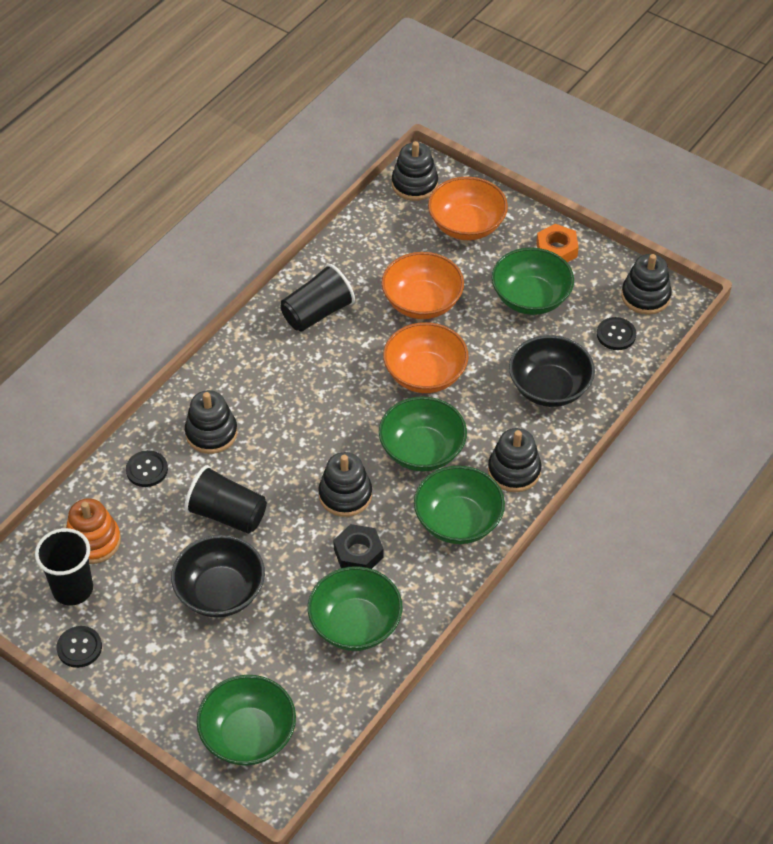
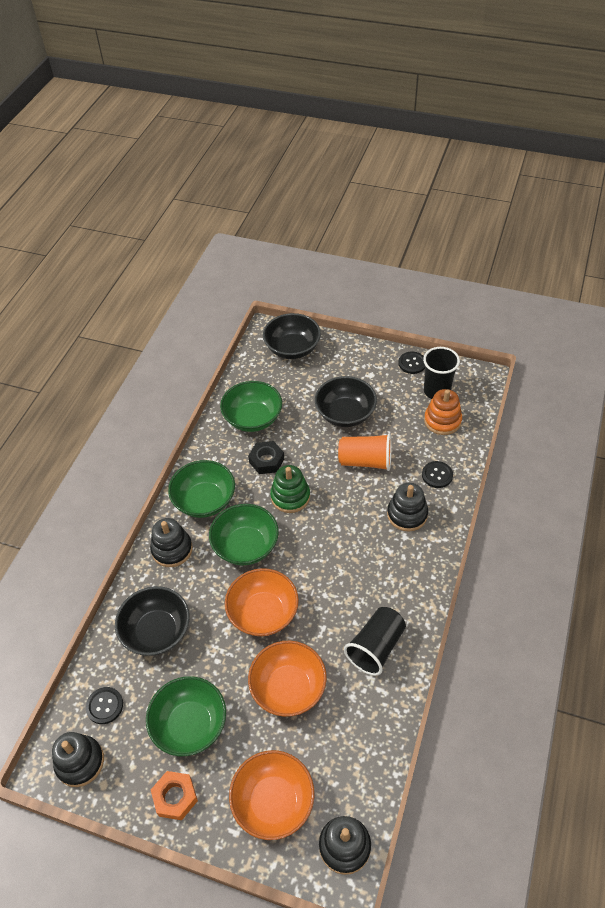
camera: 165 degrees right, 0 degrees up
black cup [184,465,267,534] -> orange cup [338,433,391,471]
green bowl [197,675,296,766] -> black bowl [263,313,321,359]
black stacking toy [318,452,372,517] -> green stacking toy [270,465,310,513]

